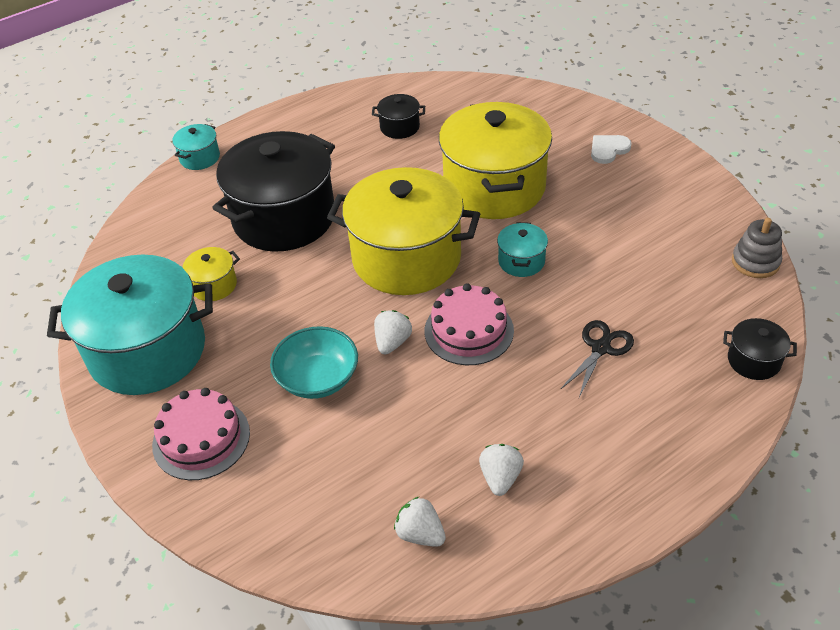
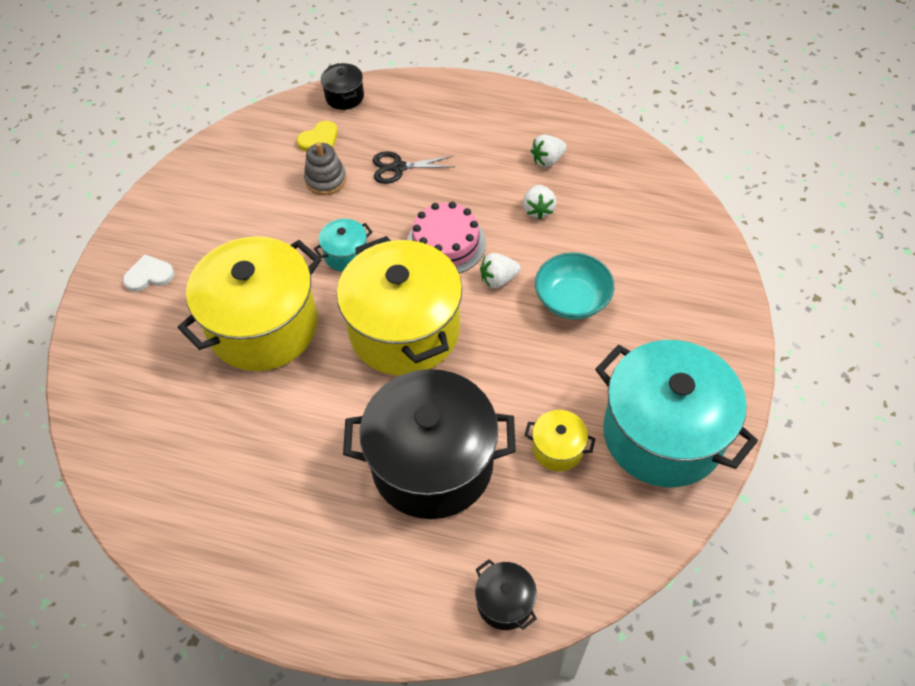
camera: 130 degrees left, 10 degrees up
pink cake [152,388,250,480] -> none
turquoise pot [172,124,220,170] -> none
black pot [372,94,425,139] -> black pot moved to [475,559,537,630]
white strawberry [394,497,446,547] -> white strawberry moved to [523,185,557,219]
white heart [591,135,632,164] -> white heart turned 150 degrees clockwise [123,254,174,292]
grey stacking toy [732,218,782,278] -> grey stacking toy moved to [304,142,346,195]
none -> yellow heart [297,121,338,151]

